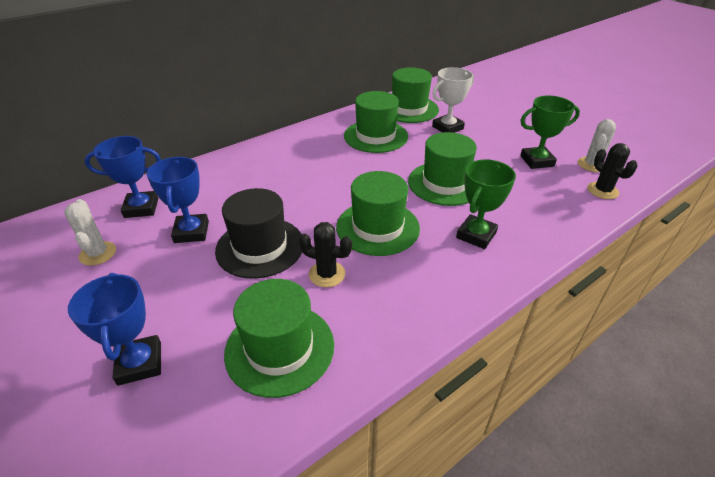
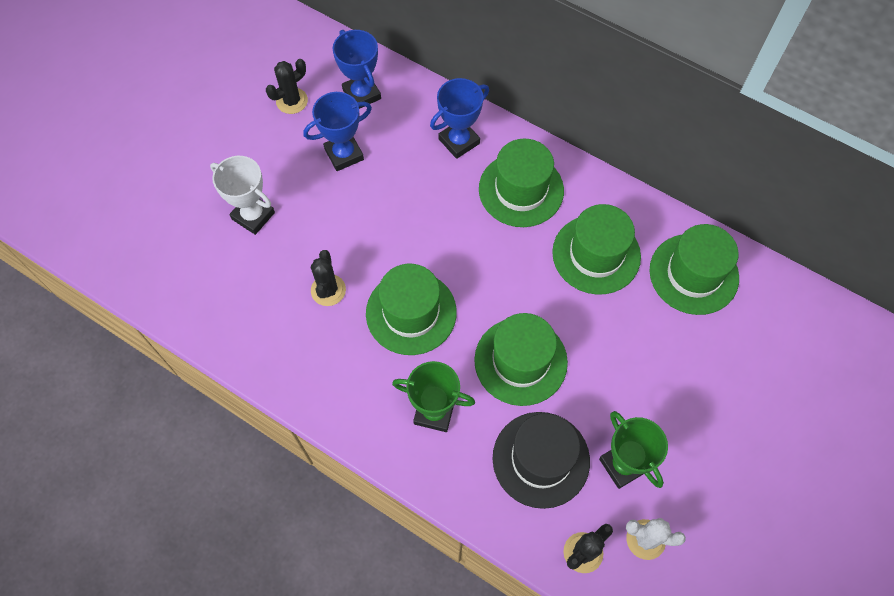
camera: 70 degrees right, 25 degrees up
white cactus [64,199,116,266] -> black cactus [266,59,308,114]
blue trophy [68,273,161,386] -> blue trophy moved to [430,78,489,159]
black hat [215,188,302,279] -> black hat moved to [493,412,590,509]
green hat [224,279,334,398] -> green hat moved to [479,138,564,227]
white trophy [432,67,474,133] -> white trophy moved to [210,156,275,235]

